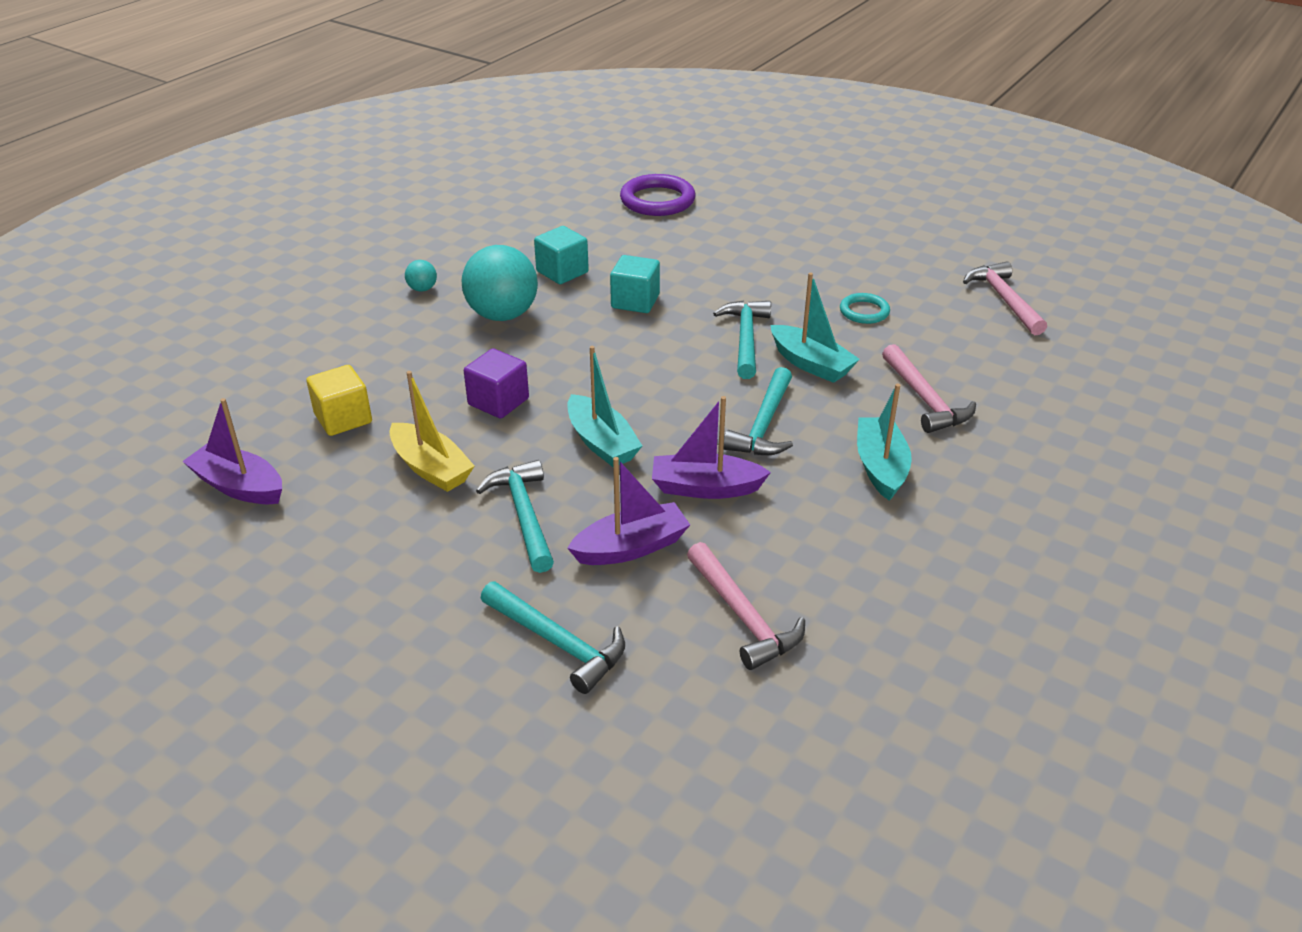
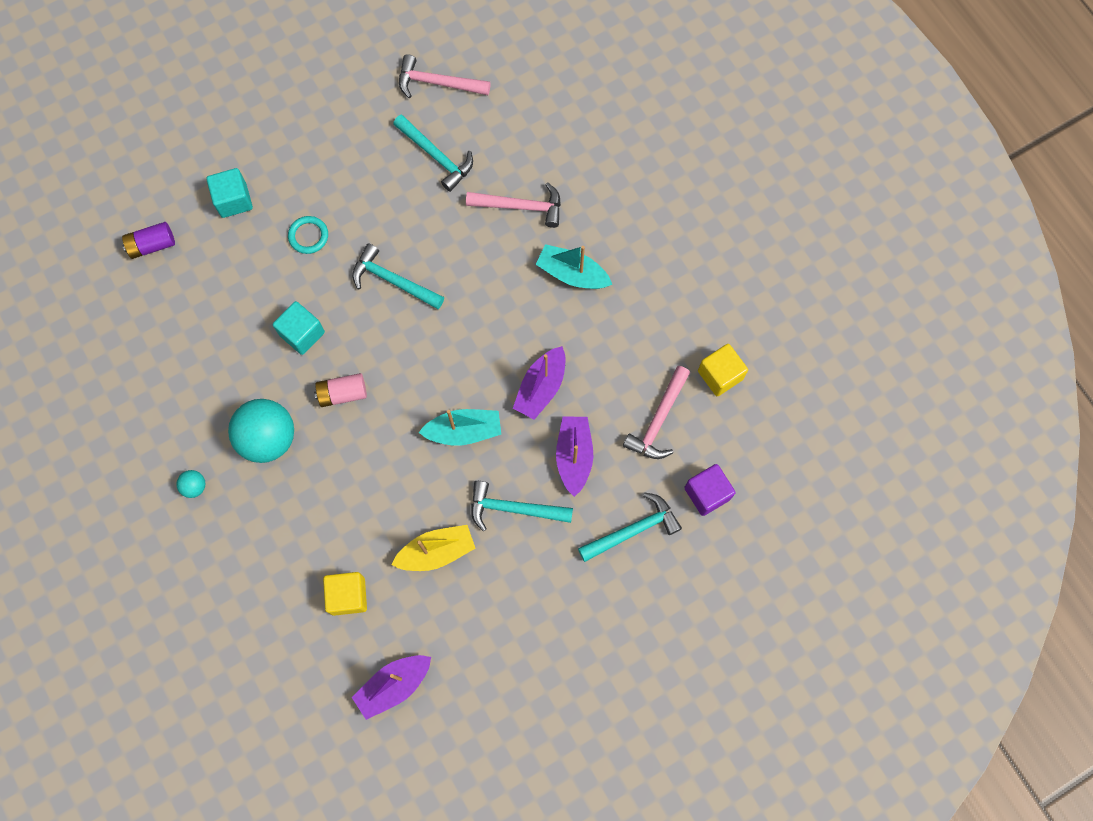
camera: 65 degrees left, 35 degrees up
purple cube [464,348,529,418] -> purple cube moved to [684,464,736,516]
turquoise cube [534,226,589,284] -> turquoise cube moved to [206,168,253,218]
purple ring [620,174,695,216] -> purple battery [122,222,175,259]
pink hammer [687,542,805,670] -> pink hammer turned 120 degrees clockwise [623,366,690,459]
turquoise hammer [724,367,793,455] -> turquoise hammer moved to [393,114,473,192]
turquoise boat [771,272,860,383] -> none
turquoise ring [840,293,890,324] -> turquoise ring moved to [288,216,328,254]
none -> pink battery [314,373,367,407]
none -> yellow cube [698,344,748,396]

